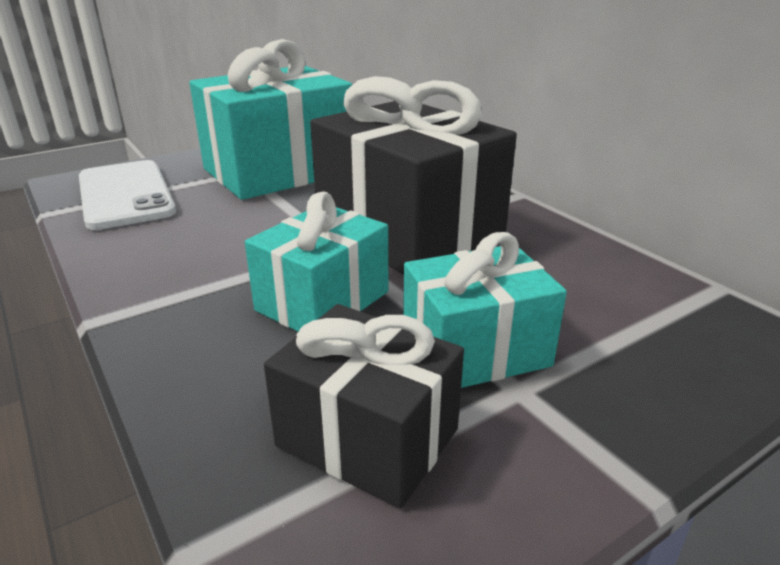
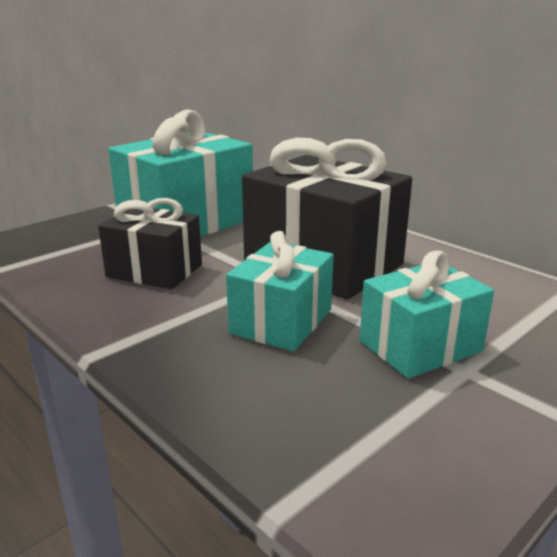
camera: 10 degrees left, 5 degrees down
white phone [79,160,176,230] -> none
black gift [264,304,464,508] -> black gift moved to [98,198,202,289]

